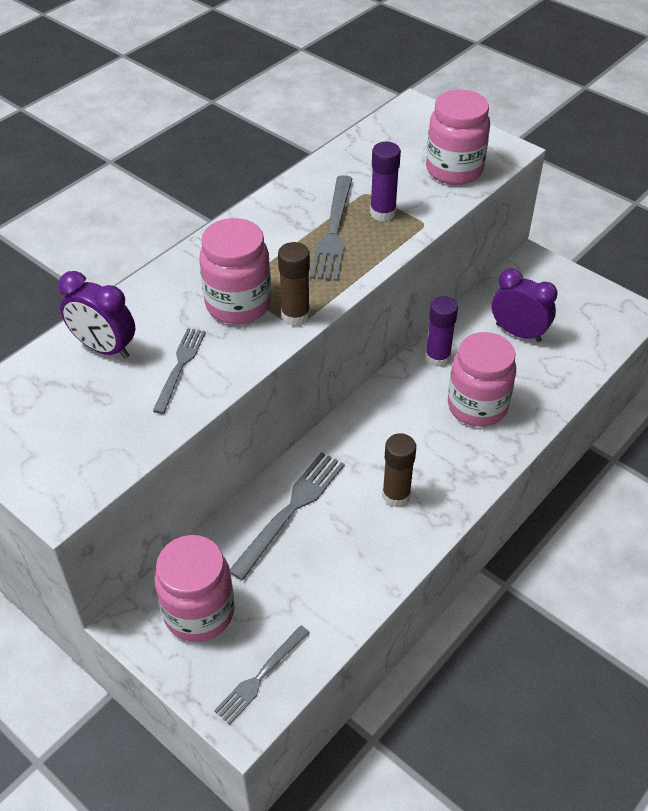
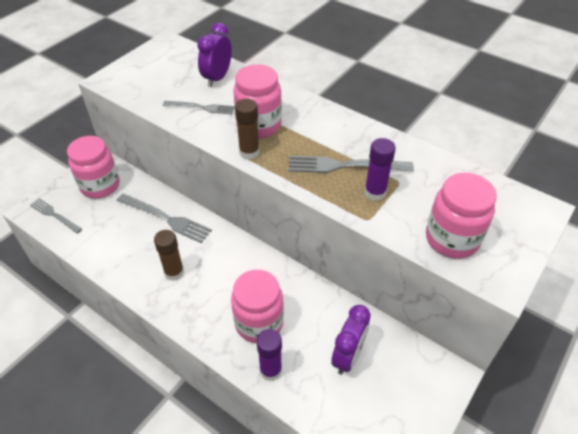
camera: 85 degrees right, 0 degrees up
purple glue stick [425,296,458,367] -> purple glue stick moved to [256,329,282,381]

